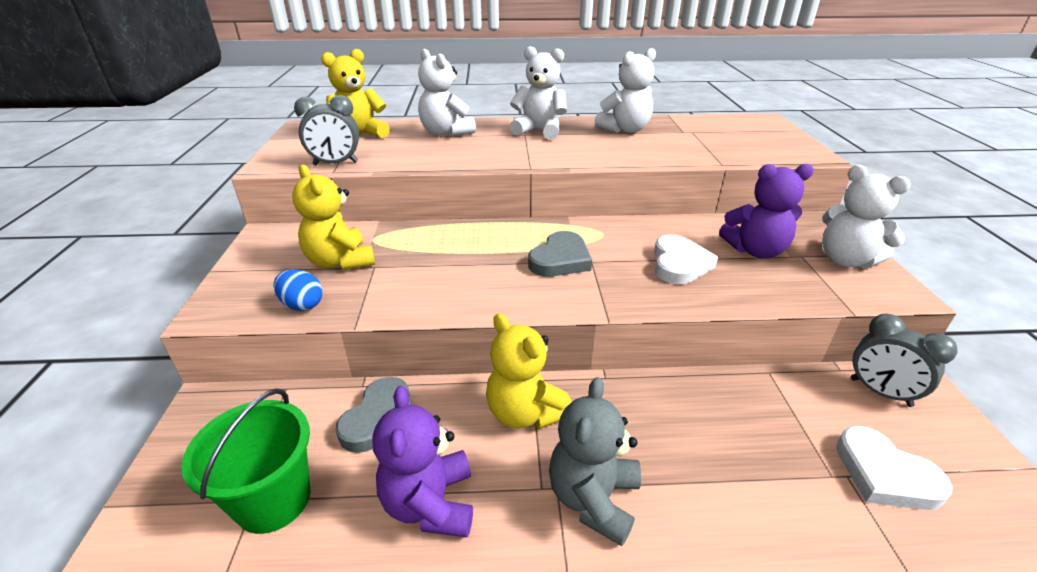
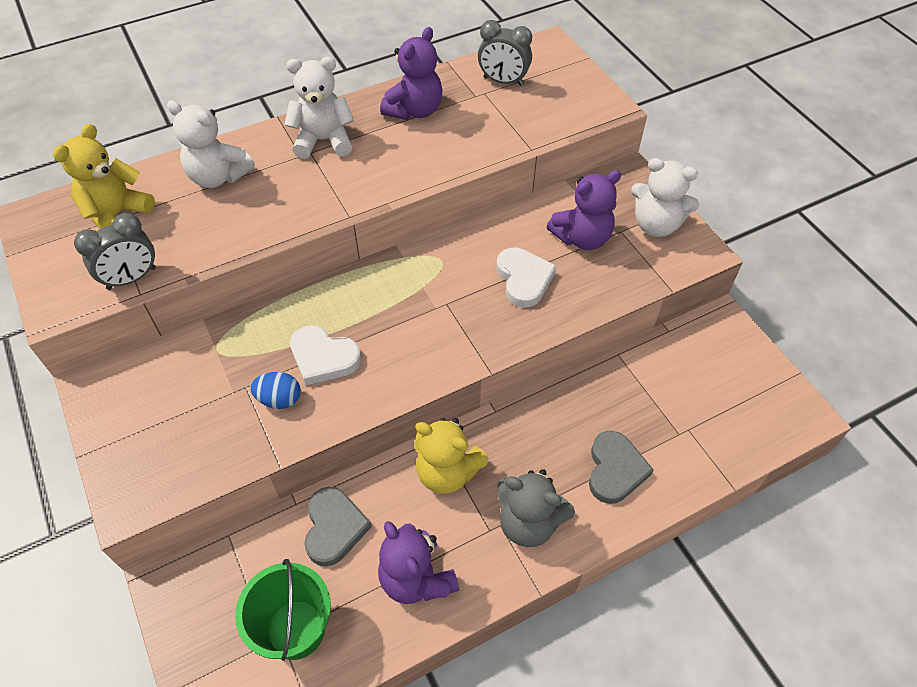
camera: 25 degrees left, 20 degrees up
blue egg [274,269,323,311] -> blue egg moved to [250,372,301,409]
yellow teddy bear [292,165,375,270] -> none
grey heart [528,231,592,277] -> grey heart moved to [589,431,654,504]
grey teddy bear [549,377,641,546] -> grey teddy bear turned 60 degrees counterclockwise [497,469,575,547]
white teddy bear [595,48,656,133] -> purple teddy bear [380,27,442,120]
white heart [836,426,953,510] -> white heart moved to [290,325,361,385]
grey clock [851,314,957,407] -> grey clock moved to [478,20,532,86]

